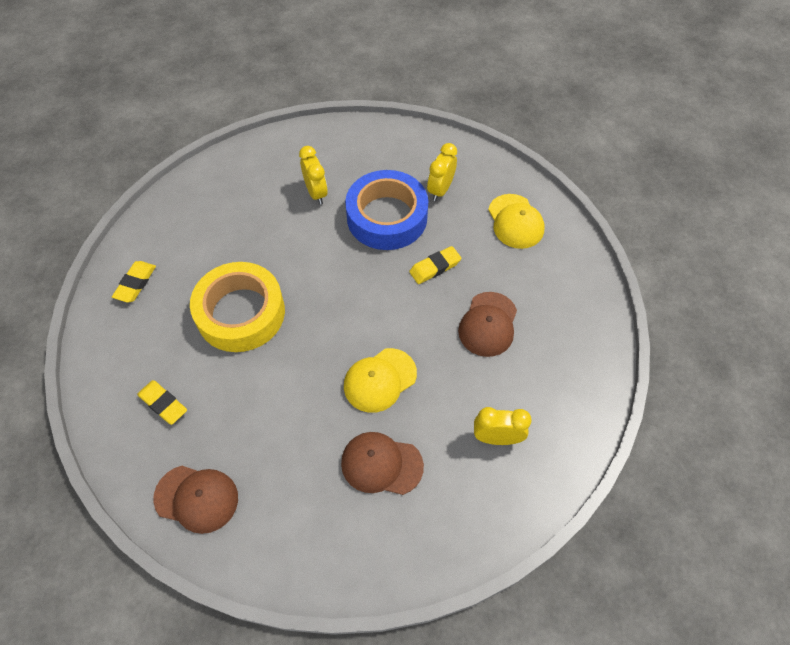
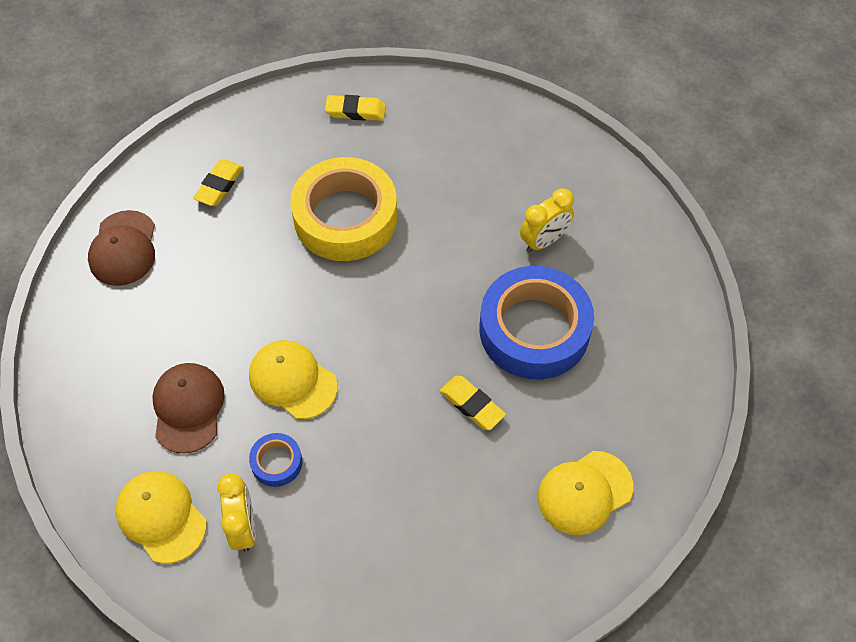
camera: 75 degrees right, 0 degrees up
yellow clock [427,143,457,201] -> none
brown cap [458,292,517,357] -> none
none -> yellow cap [116,471,206,564]
none -> blue tape [249,433,302,487]

